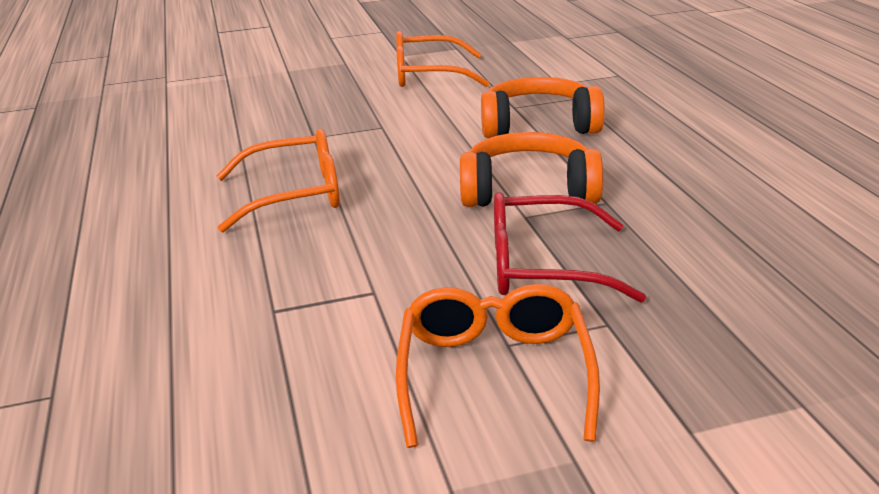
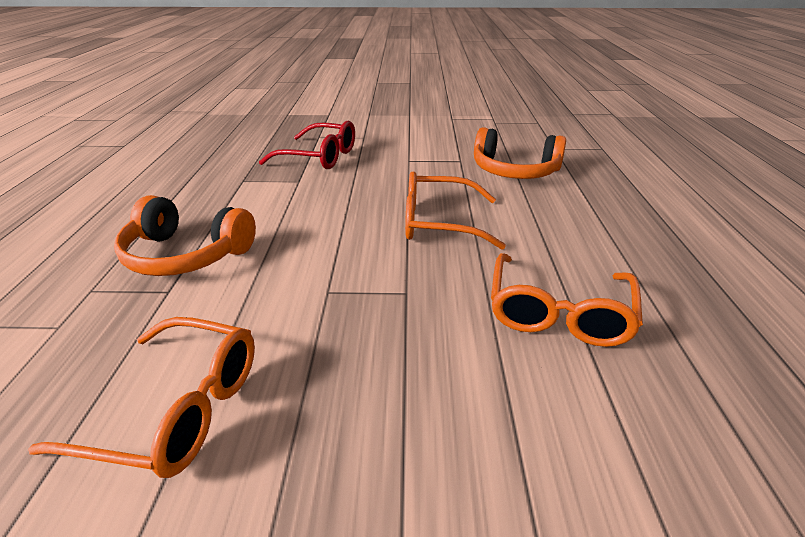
camera: 165 degrees left, 5 degrees up
orange glasses [396,284,600,448] -> orange glasses moved to [491,253,643,347]
orange headphones [460,132,603,207] -> orange headphones moved to [474,127,566,179]

